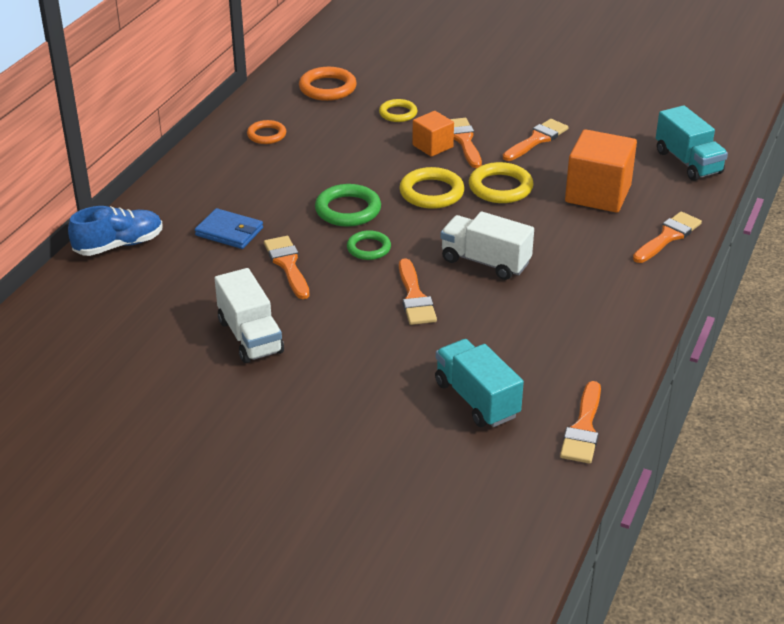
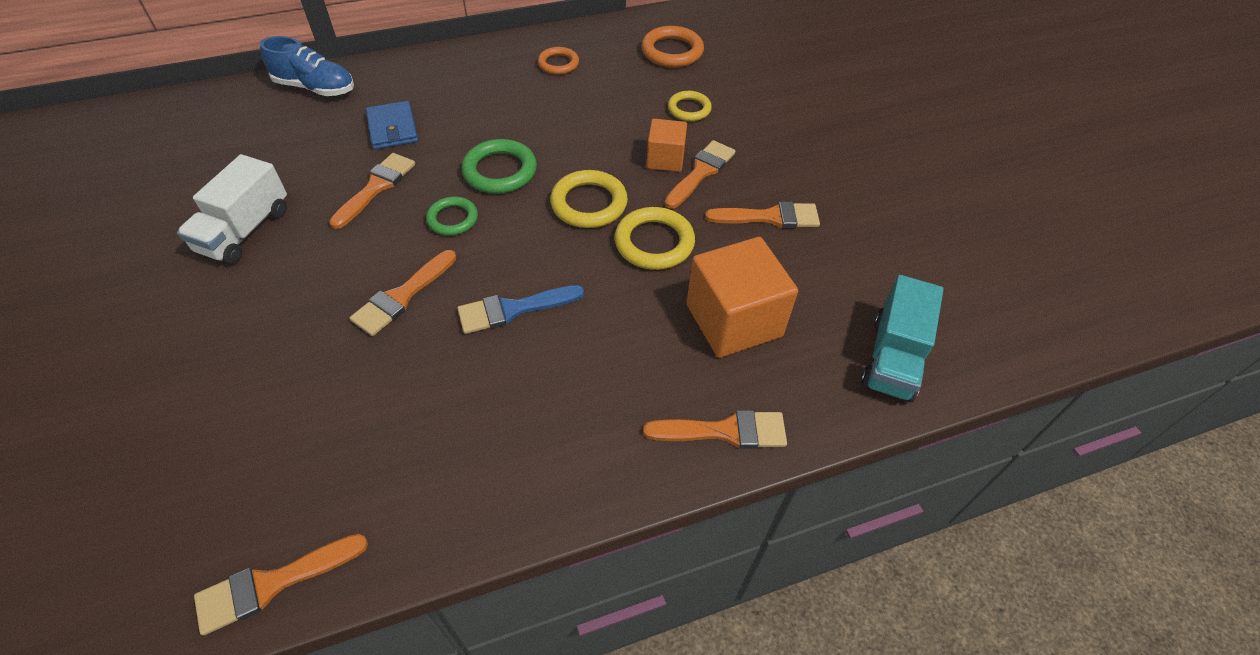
camera: 45 degrees right, 15 degrees up
turquoise truck [435,339,524,427] -> none
white truck [440,212,534,280] -> blue brush [457,285,584,334]

